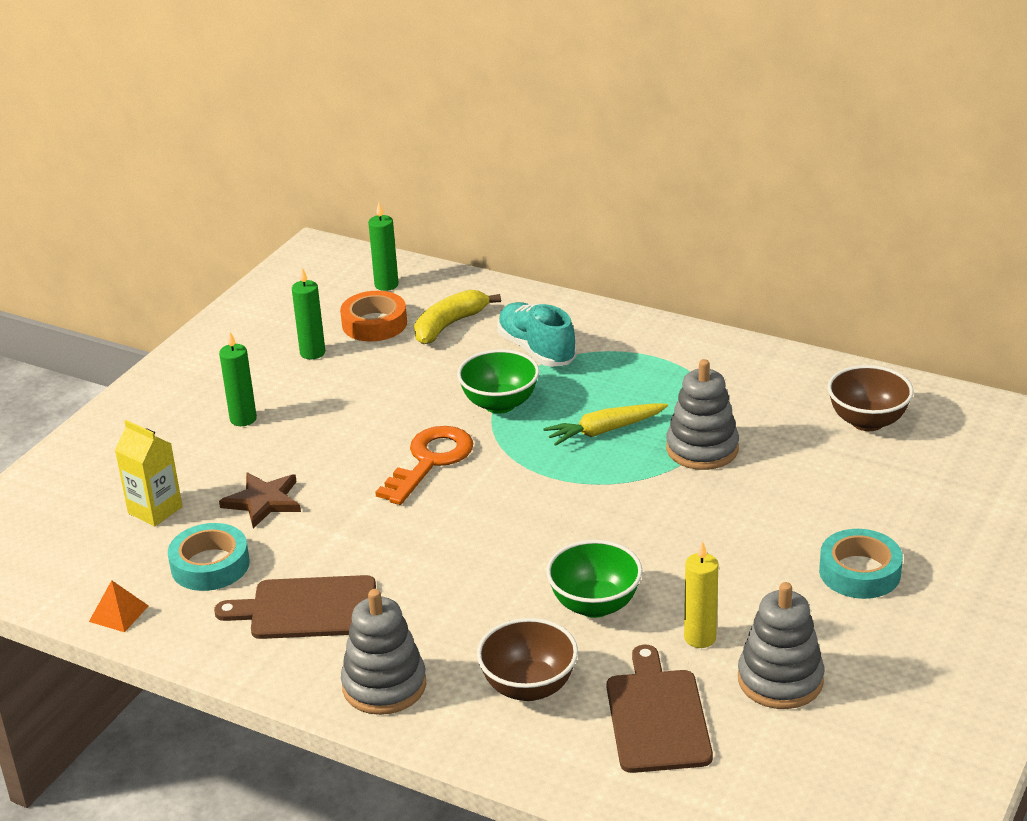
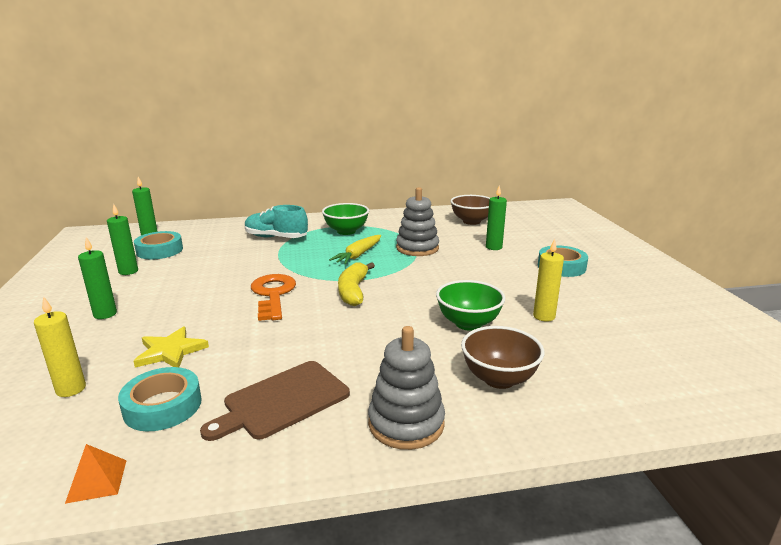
camera: 40 degrees left, 10 degrees down
yellow carton [115,420,183,526] -> yellow candle [34,296,86,397]
brown star [219,472,301,528] -> yellow star [133,326,209,367]
orange tape [340,291,407,342] -> turquoise tape [134,231,183,259]
yellow banana [414,290,501,344] -> yellow banana moved to [338,262,375,306]
green bowl [457,349,539,414] -> green bowl moved to [322,203,369,235]
brown cutting board [607,645,713,773] -> none
grey stacking toy [738,582,825,709] -> none
none -> green candle [486,186,507,250]

